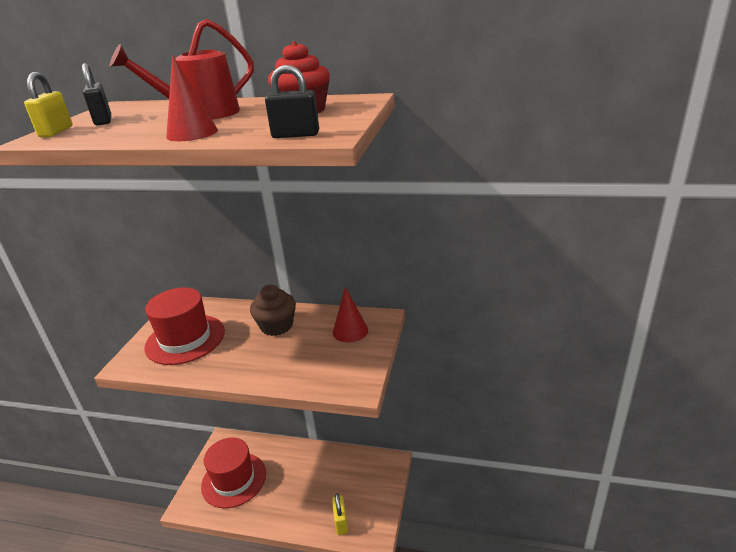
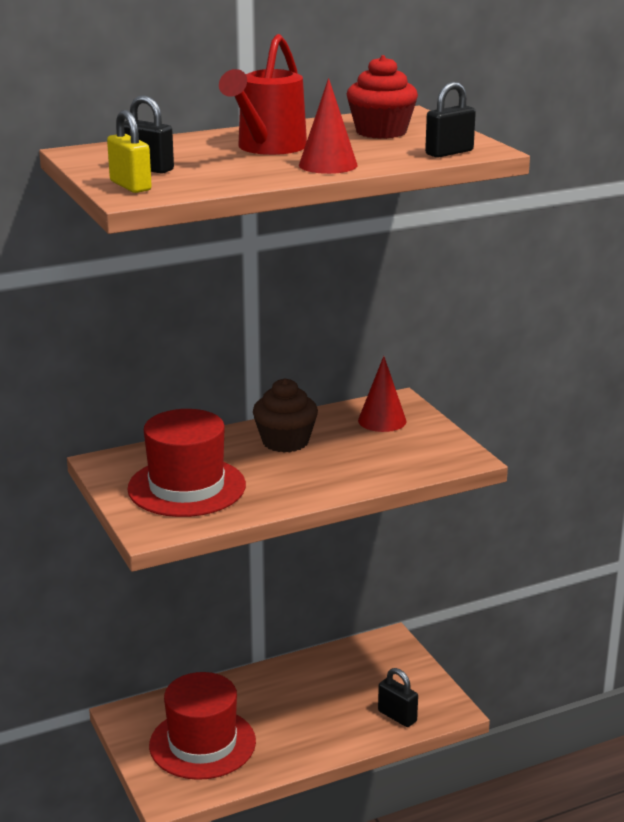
camera: 40 degrees left, 5 degrees down
yellow padlock [332,493,348,535] -> black padlock [378,668,418,727]

